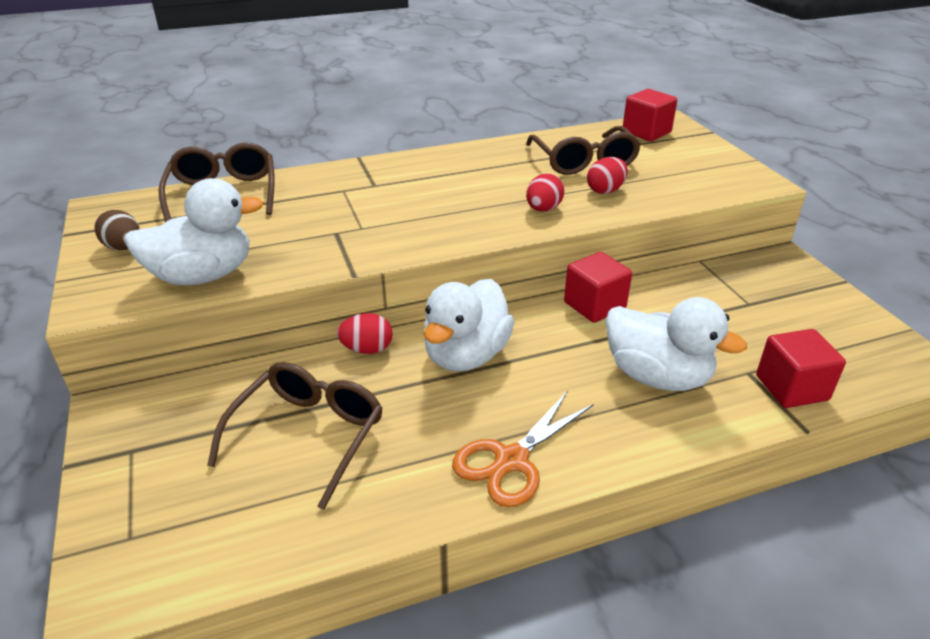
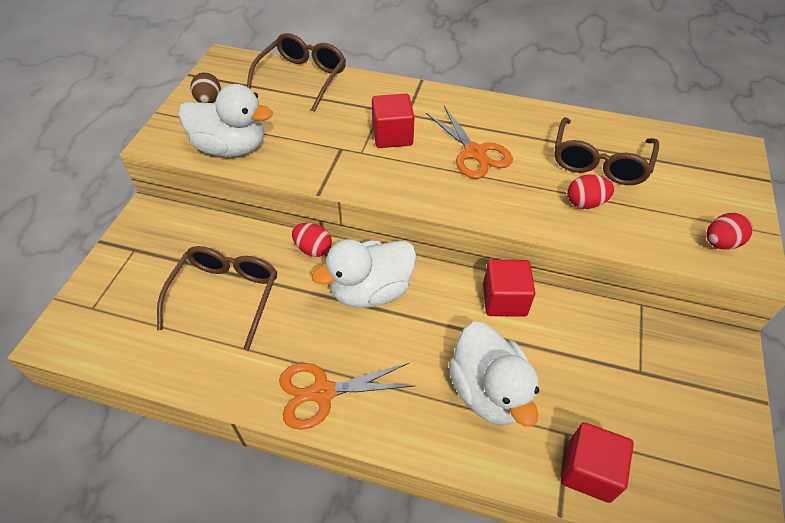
camera: 35 degrees right, 15 degrees up
brown glasses [207,362,383,510] -> brown glasses turned 45 degrees counterclockwise [157,246,277,351]
red egg [526,173,564,212] -> red egg moved to [706,213,753,250]
red cube [623,89,677,141] -> red cube moved to [372,94,414,148]
none -> orange scissors [426,106,513,179]

